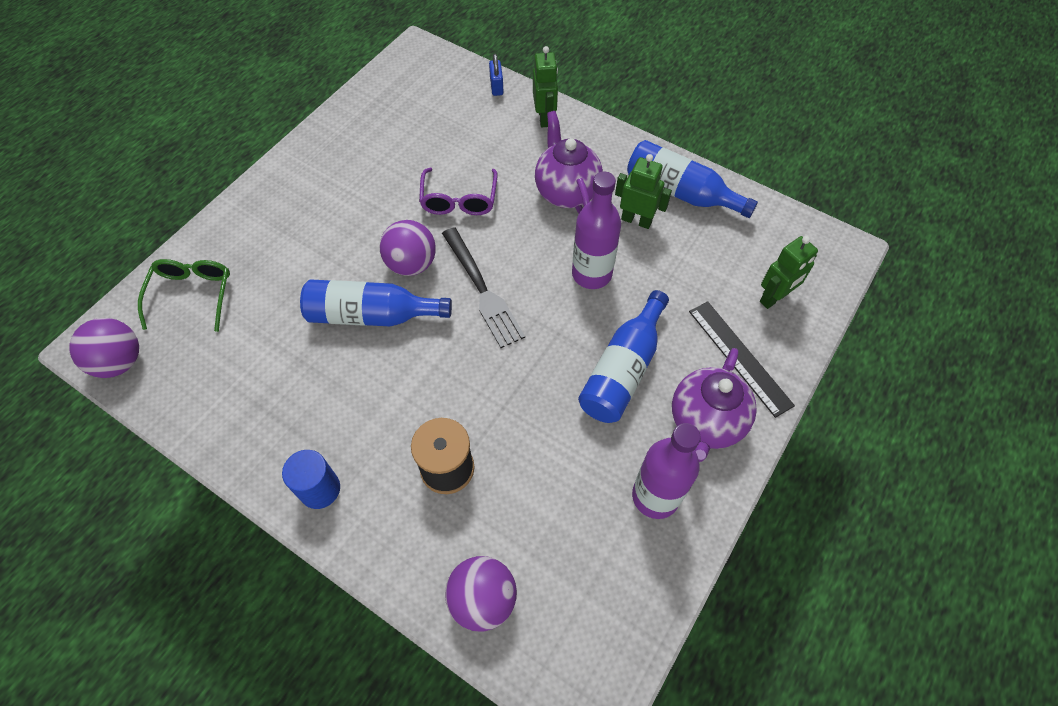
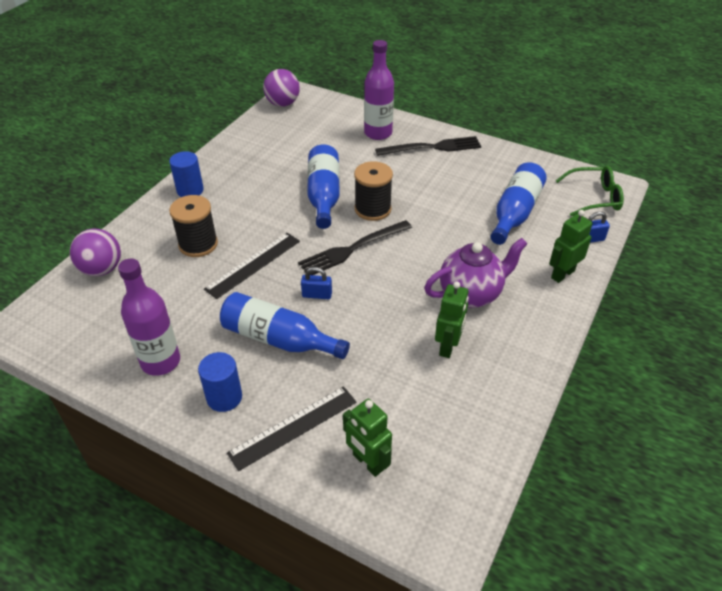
camera: 85 degrees right, 15 degrees down
green glasses [138,259,230,332] -> green glasses moved to [556,166,624,216]
purple ball [380,220,436,276] -> black spool [354,161,393,221]
purple glasses [419,168,497,215] -> none
green robot [533,46,558,127] -> green robot turned 150 degrees clockwise [549,210,593,283]
purple bottle [572,172,621,289] -> purple bottle moved to [364,40,394,140]
blue bottle [627,140,758,218] -> blue bottle moved to [490,162,547,245]
purple teapot [672,348,757,462] -> blue cylinder [198,352,242,412]
none -> black ruler [204,233,300,299]
none -> blue padlock [301,267,332,299]
none -> black fork [375,136,481,156]

